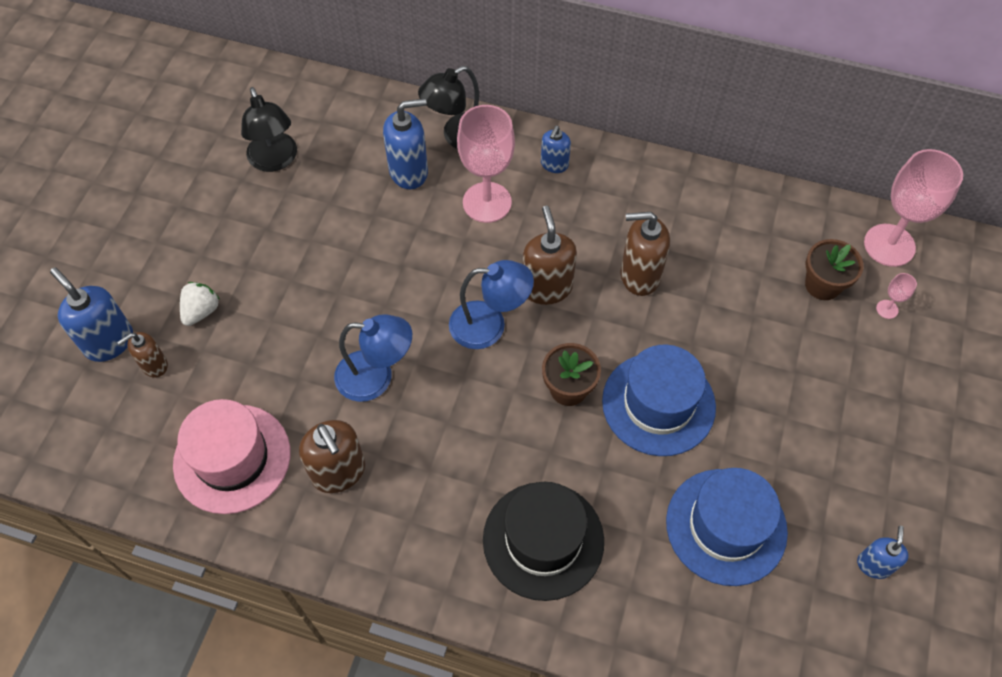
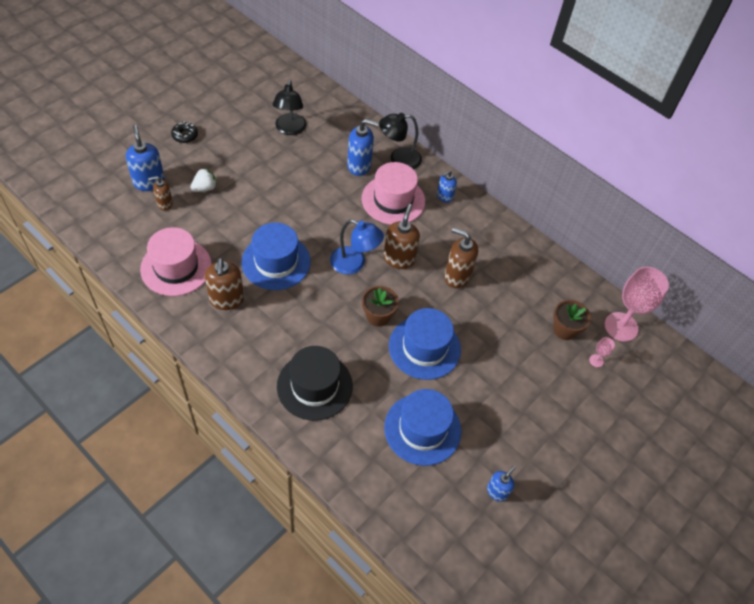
camera: 20 degrees right, 5 degrees down
blue lamp [334,314,412,402] -> blue hat [241,223,311,290]
pink goblet [457,105,515,223] -> pink hat [362,162,425,225]
none -> black donut [171,121,198,143]

